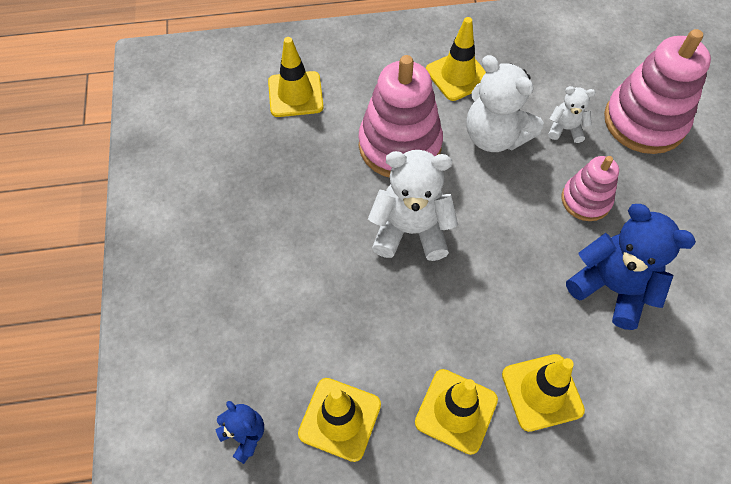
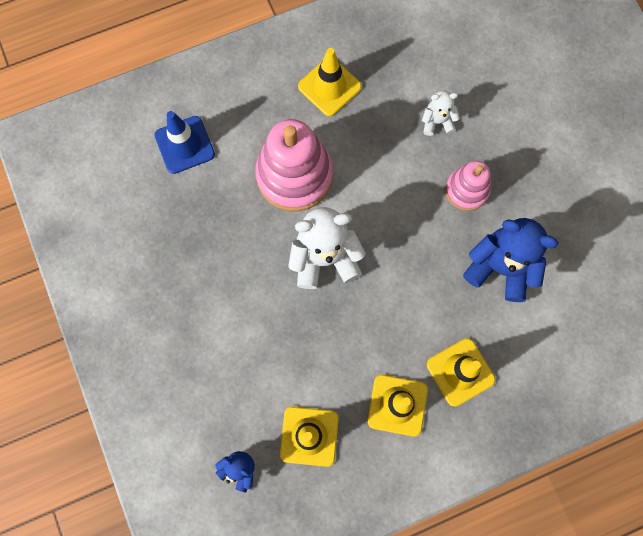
camera: 15 degrees left, 15 degrees up
yellow traffic cone [268,37,324,117] -> blue traffic cone [155,111,215,174]
white teddy bear [466,55,543,152] -> none
pink stacking toy [604,29,711,154] -> none

